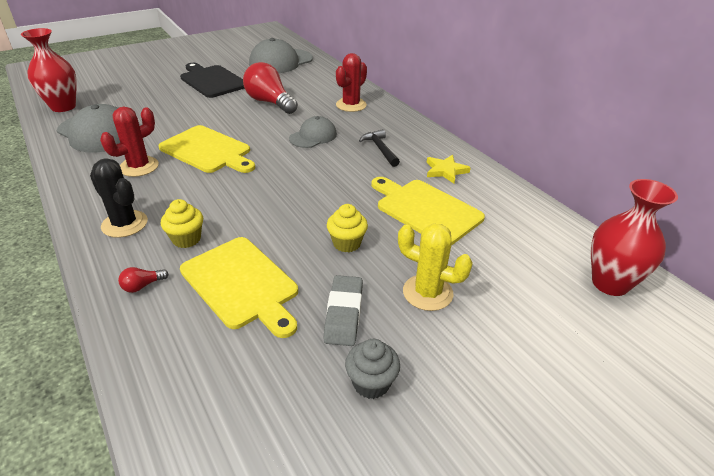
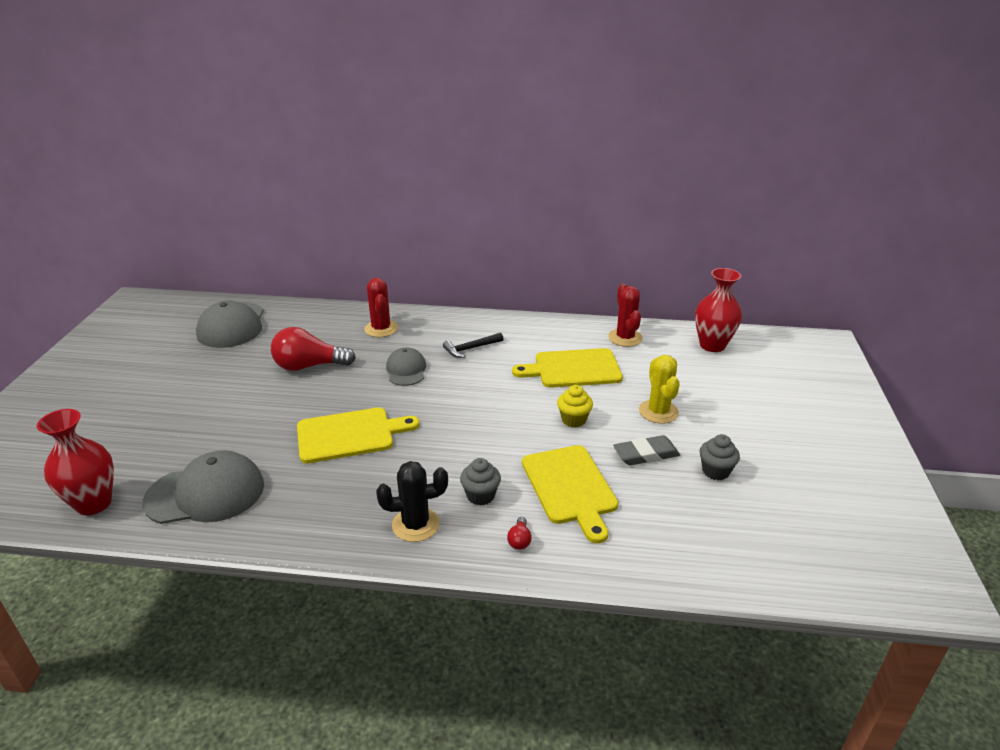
camera: 50 degrees left, 5 degrees down
red cactus [100,107,159,177] -> red cactus moved to [608,284,643,347]
yellow cupcake [161,199,203,248] -> grey cupcake [460,458,501,506]
black cutting board [180,63,245,98] -> none
yellow cutting board [180,237,298,338] -> yellow cutting board turned 75 degrees clockwise [522,445,618,543]
grey eraser [323,275,363,346] -> grey eraser turned 60 degrees counterclockwise [613,435,680,465]
black hammer [359,129,400,167] -> black hammer turned 45 degrees counterclockwise [443,333,503,358]
yellow cactus [398,223,473,311] -> yellow cactus turned 75 degrees counterclockwise [639,355,680,424]
yellow star [427,155,471,184] -> none

